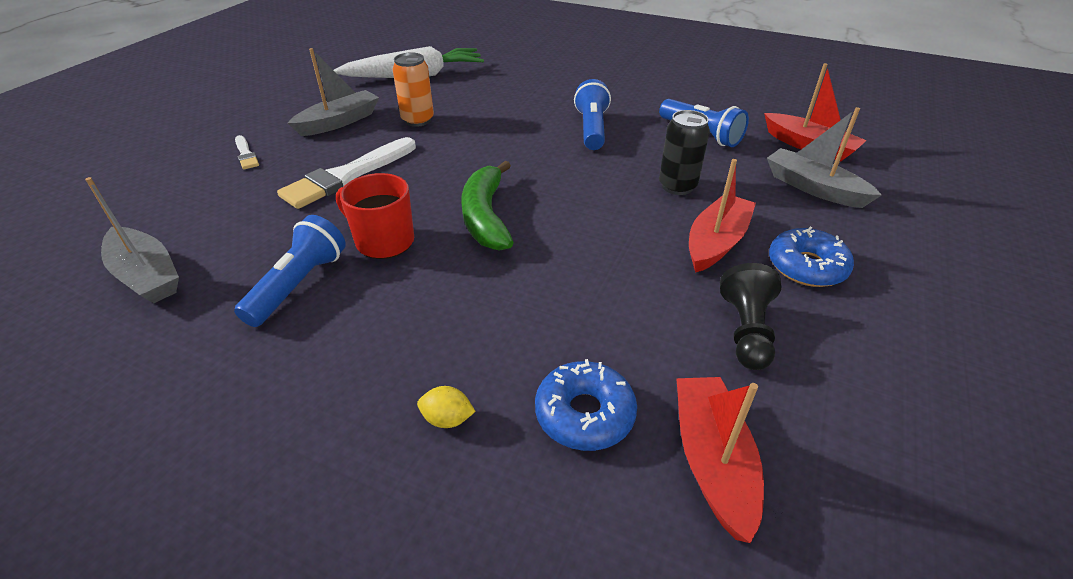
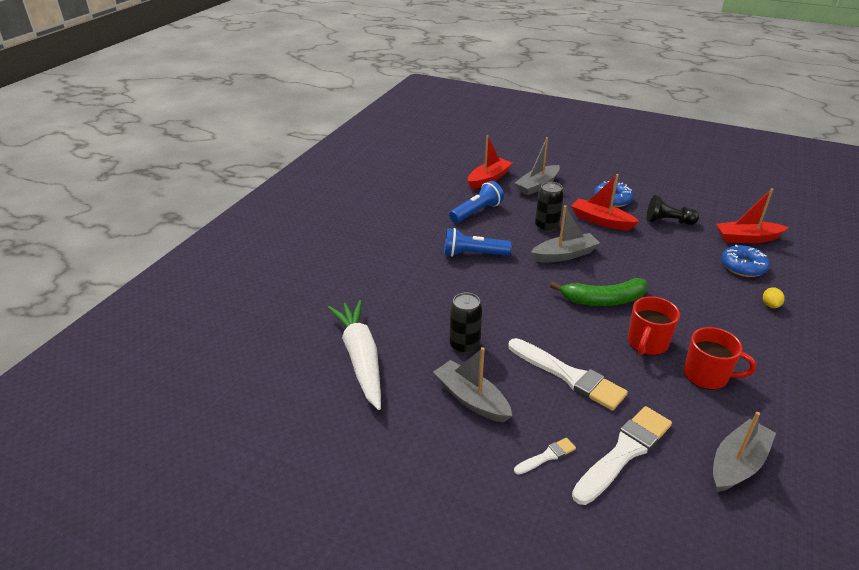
camera: 90 degrees left, 5 degrees down
blue flashlight [234,215,346,327] -> red mug [684,327,756,390]
orange can [393,52,434,127] -> black can [449,292,482,354]
none -> grey boat [531,205,600,262]
none -> white brush [572,406,672,505]

